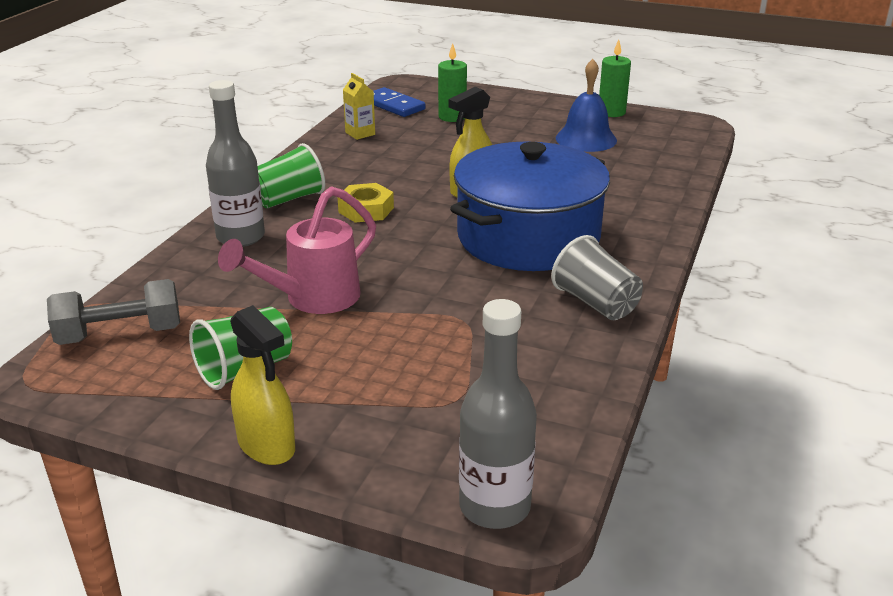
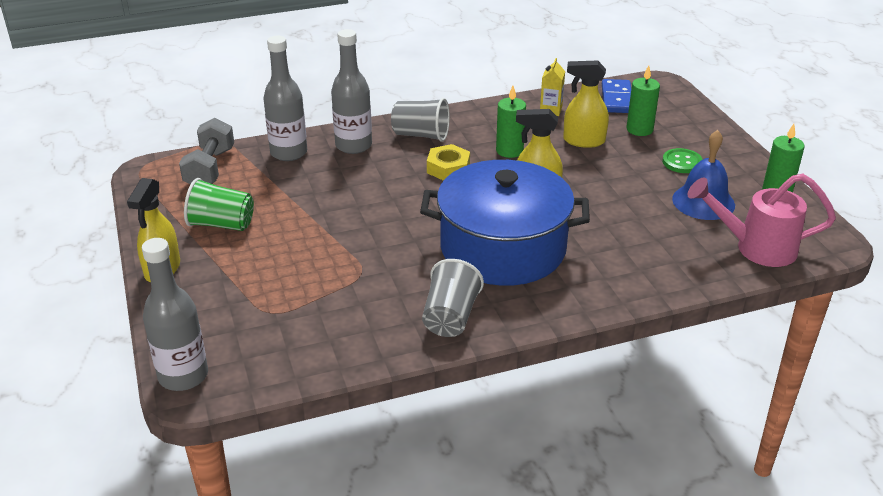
camera: 50 degrees right, 5 degrees up
grey dumbbell [47,279,180,345] -> grey dumbbell turned 60 degrees clockwise [179,118,234,184]
pink watering can [218,186,376,314] -> pink watering can moved to [688,174,836,267]
green cup [258,143,325,209] -> grey cup [391,98,450,142]
none -> grey bottle [263,36,307,161]
none -> green candle [496,86,526,158]
none -> yellow spray bottle [563,60,609,148]
none -> green button [662,148,703,173]

